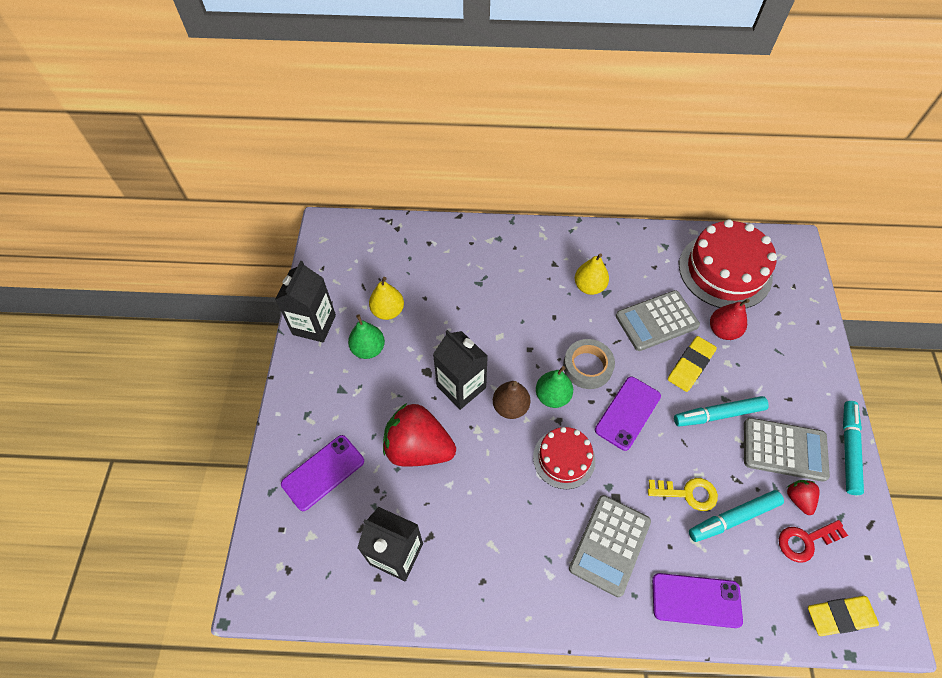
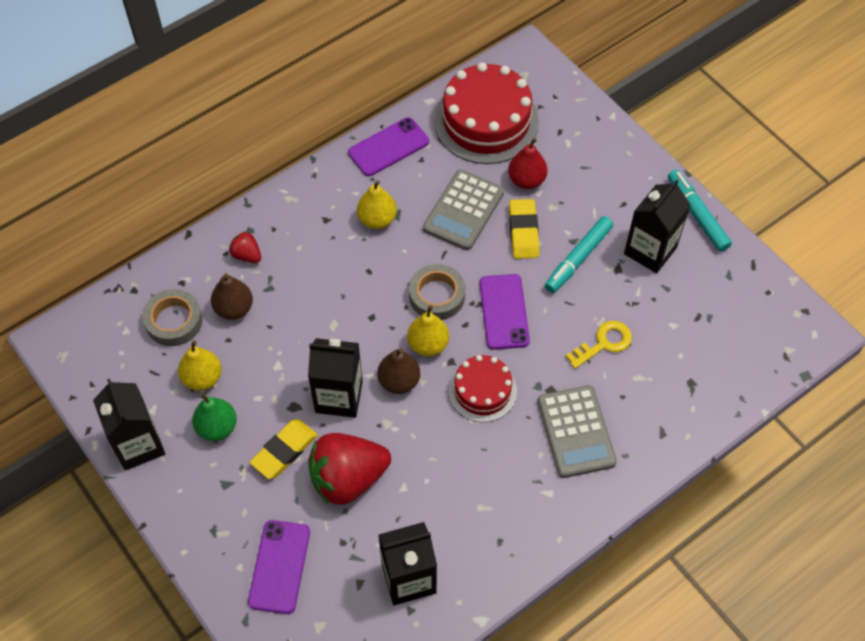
camera: 40 degrees left, 0 degrees up
green pear [536,366,573,408] -> yellow pear [407,305,449,356]
purple phone [652,573,743,628] -> purple phone moved to [348,117,429,176]
turquoise marker [689,490,784,542] -> none
grey calculator [744,418,830,482] -> black carton [624,179,691,273]
red key [779,520,848,563] -> none
red strawberry [787,480,820,515] -> red strawberry moved to [229,231,261,263]
yellow eraser [808,596,879,636] -> yellow eraser moved to [250,419,318,479]
none -> grey tape [143,289,202,346]
none -> brown pear [211,273,253,320]

